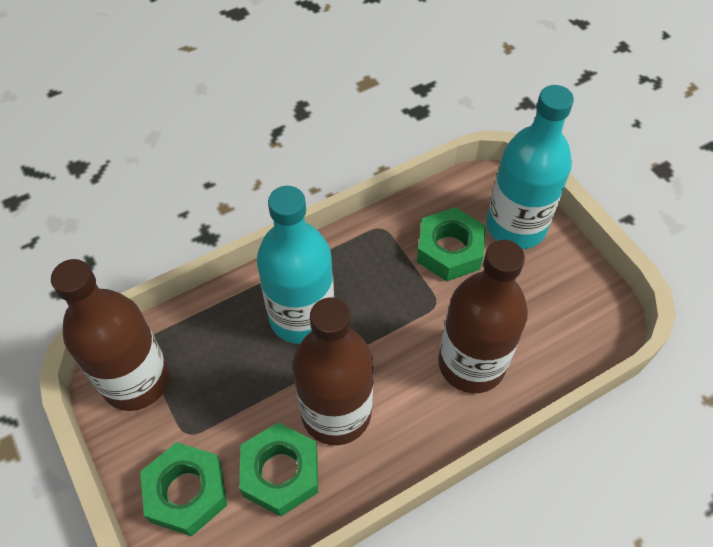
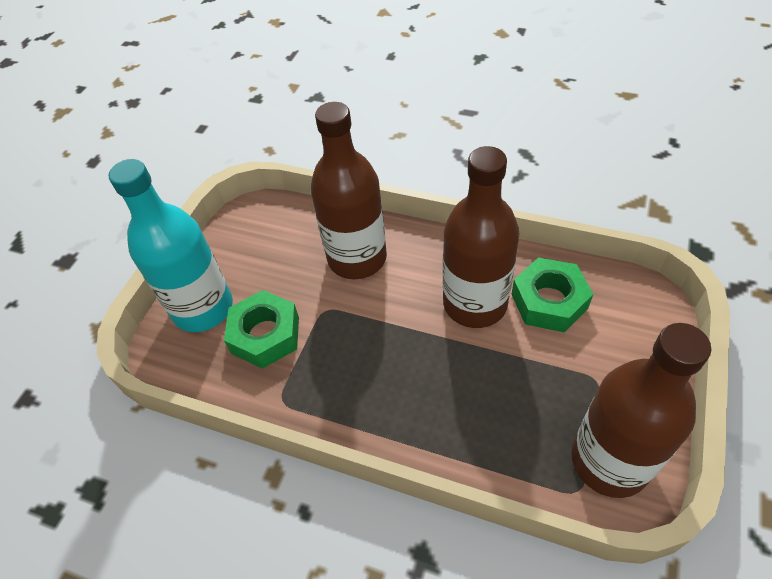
camera: 125 degrees left, 5 degrees down
green nut [140,442,227,536] -> none
turquoise bottle [257,186,334,344] -> none

